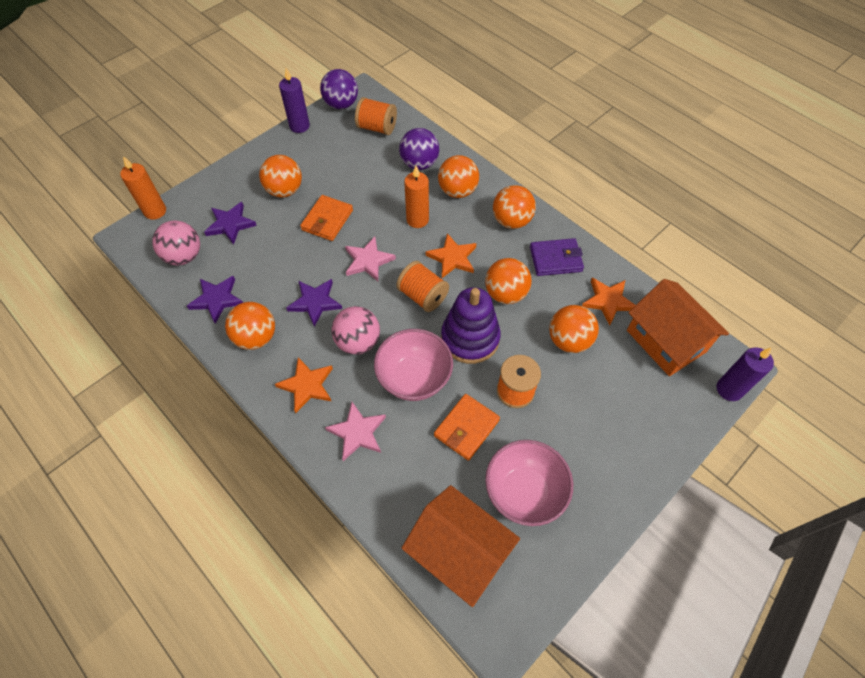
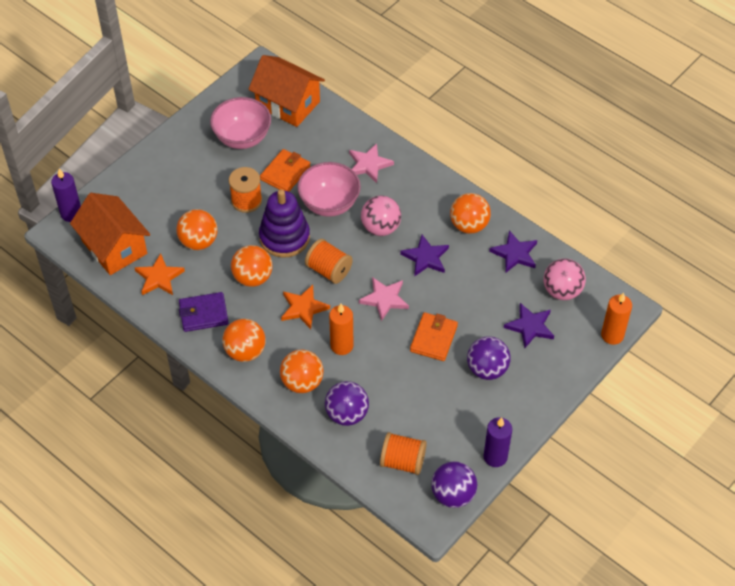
camera: 175 degrees right, 5 degrees down
orange ball [259,155,302,197] -> purple ball [467,336,511,380]
orange star [275,357,333,413] -> none

